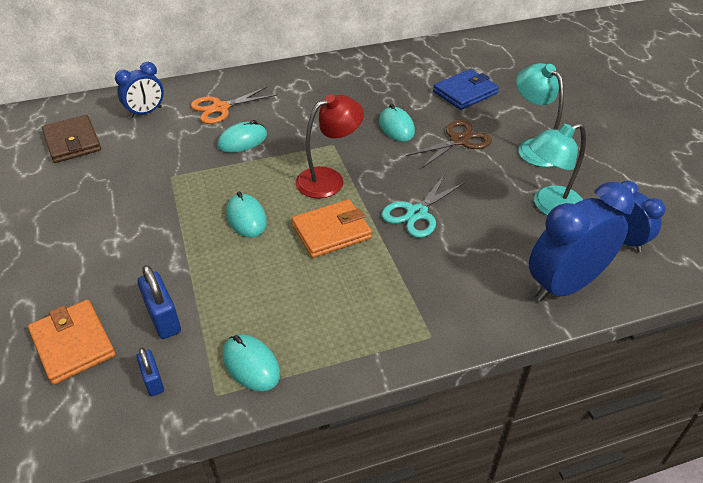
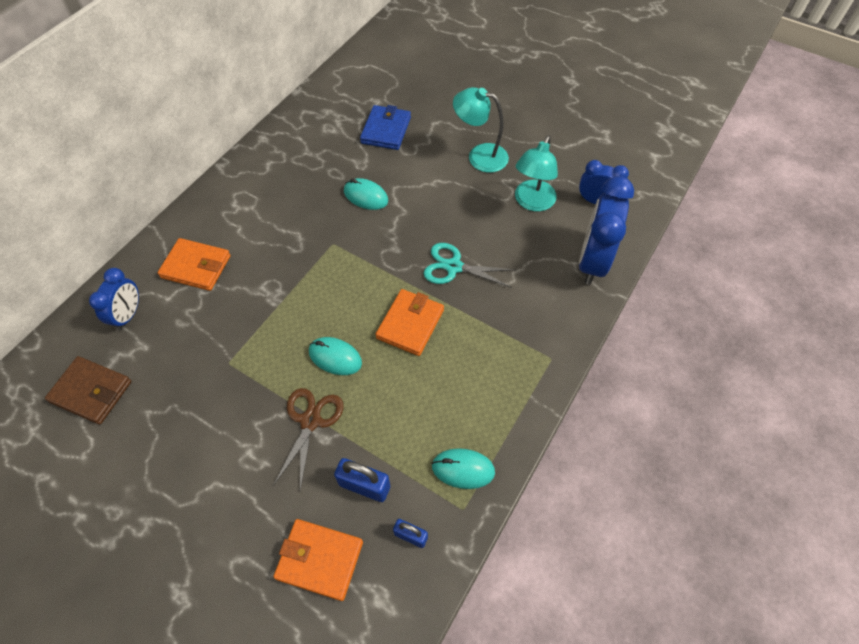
camera: 40 degrees left, 15 degrees up
orange scissors [191,86,277,124] -> orange wallet [157,238,231,291]
turquoise mouse [217,120,267,153] -> none
red lamp [295,94,364,198] -> none
turquoise scissors [382,174,466,238] -> turquoise scissors turned 105 degrees clockwise [423,243,516,288]
brown scissors [406,120,492,169] -> brown scissors moved to [273,388,343,491]

